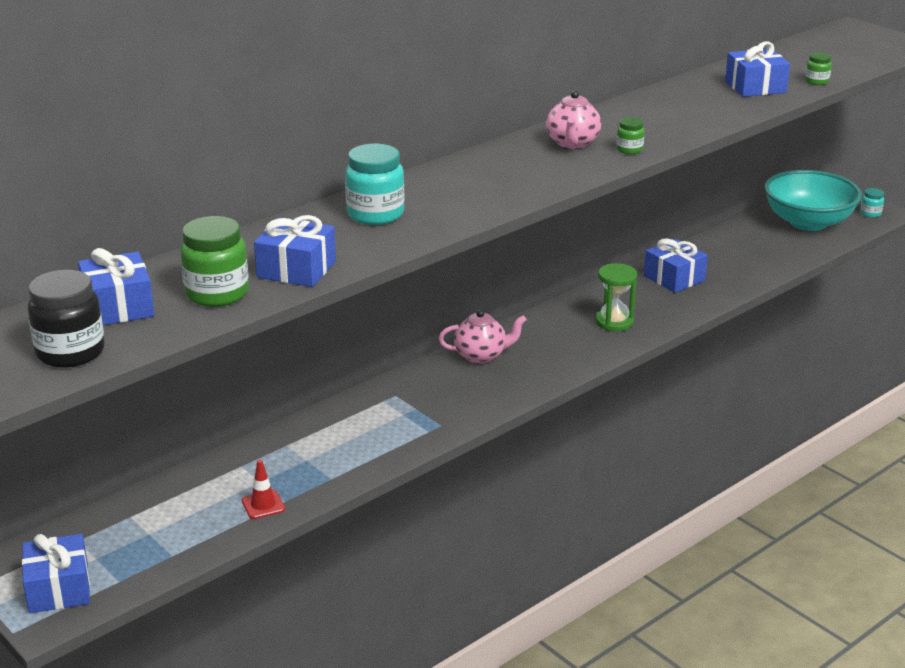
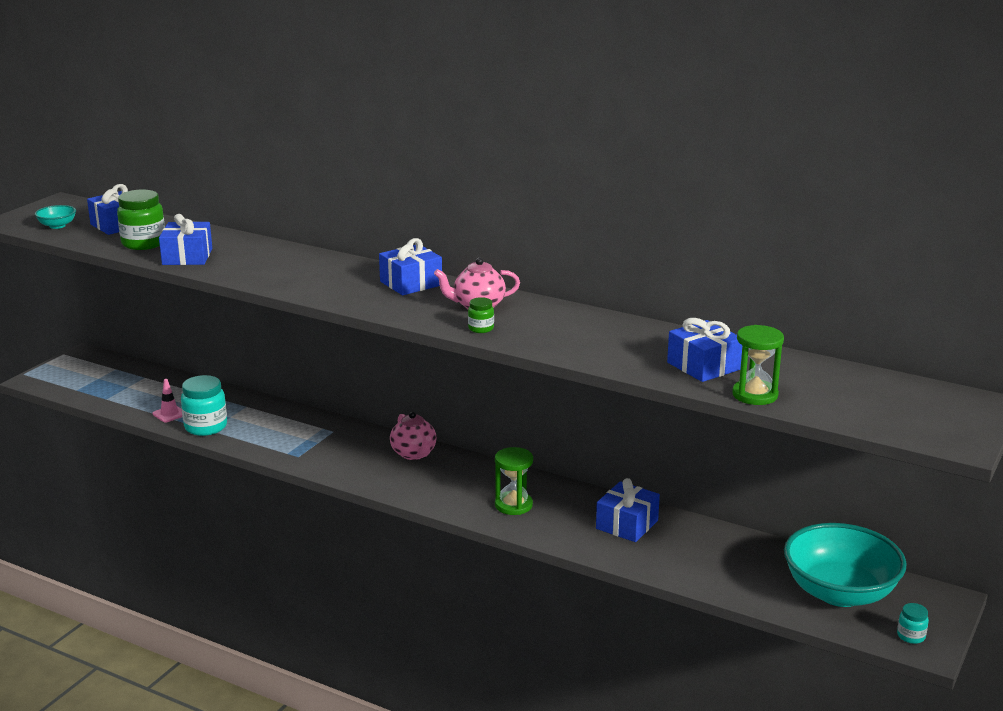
camera: 70 degrees right, 5 degrees down
blue gift [22,534,90,614] -> blue gift moved to [379,238,442,295]
black jar [28,270,105,368] -> turquoise bowl [35,205,76,229]
red traffic cone [242,460,285,519] -> pink traffic cone [152,379,182,423]
turquoise jar [345,144,404,225] -> turquoise jar moved to [181,375,227,436]
green jar [805,52,832,85] -> green hourglass [732,325,784,405]

